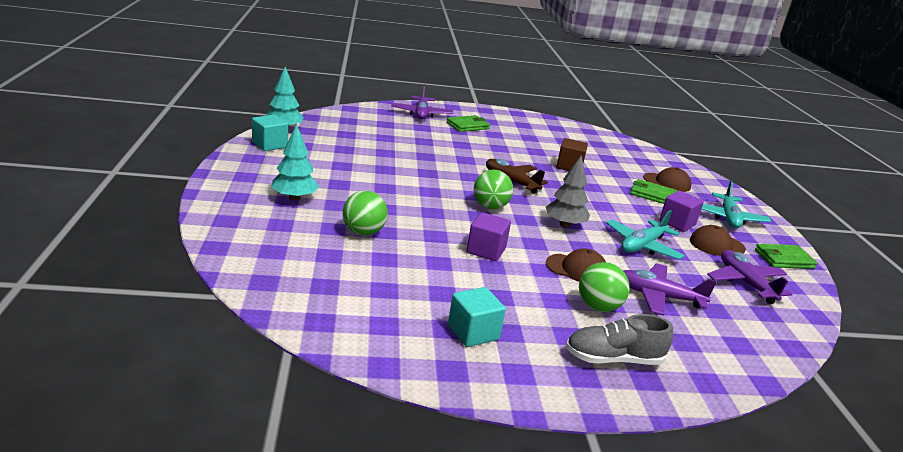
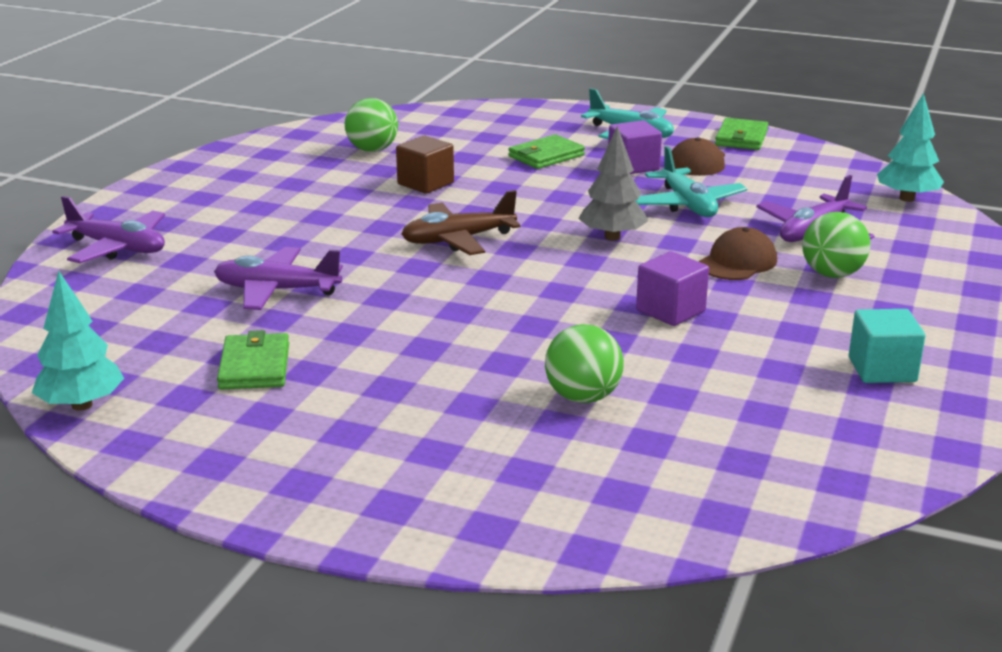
camera: 60 degrees left, 0 degrees up
turquoise cube [252,115,288,151] -> none
turquoise tree [271,124,319,201] -> turquoise tree moved to [877,93,944,202]
green wallet [446,115,490,132] -> green wallet moved to [217,330,289,389]
green ball [473,170,513,209] -> green ball moved to [345,98,398,152]
grey shoe [566,314,673,365] -> none
brown cap [643,167,691,192] -> none
purple plane [707,250,792,304] -> purple plane moved to [214,247,343,310]

